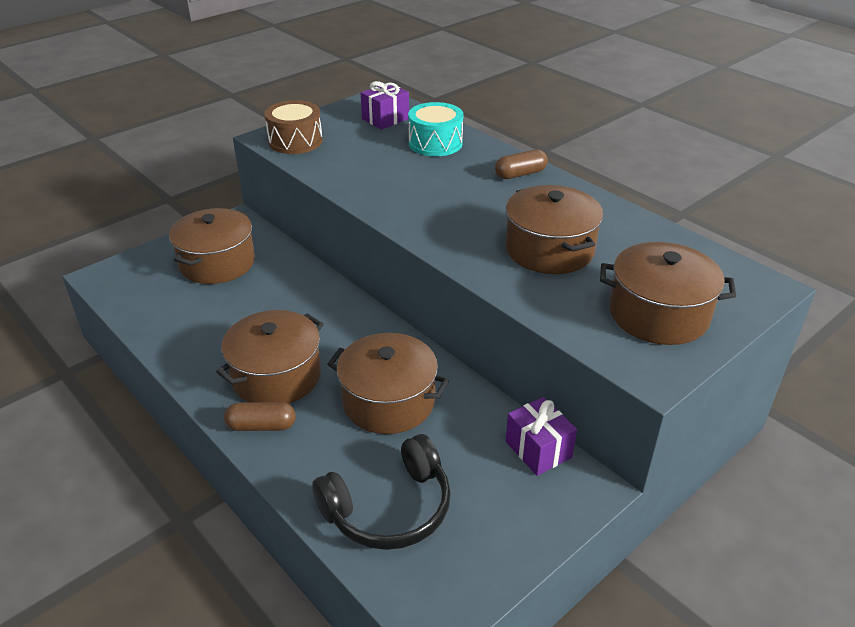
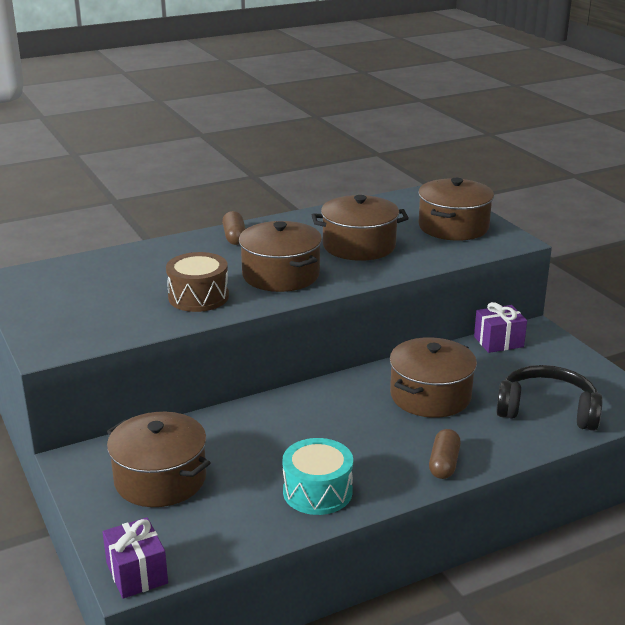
camera: 75 degrees left, 10 degrees down
brown pot [216,310,324,404] -> brown pot moved to [239,221,322,292]
brown drum [265,100,323,154] -> brown drum moved to [166,252,229,312]
black headphones [312,434,451,550] -> black headphones turned 60 degrees counterclockwise [496,365,603,431]
purple gift [361,81,409,130] -> purple gift moved to [103,517,168,599]
turquoise drum [408,102,463,156] -> turquoise drum moved to [283,438,353,515]

